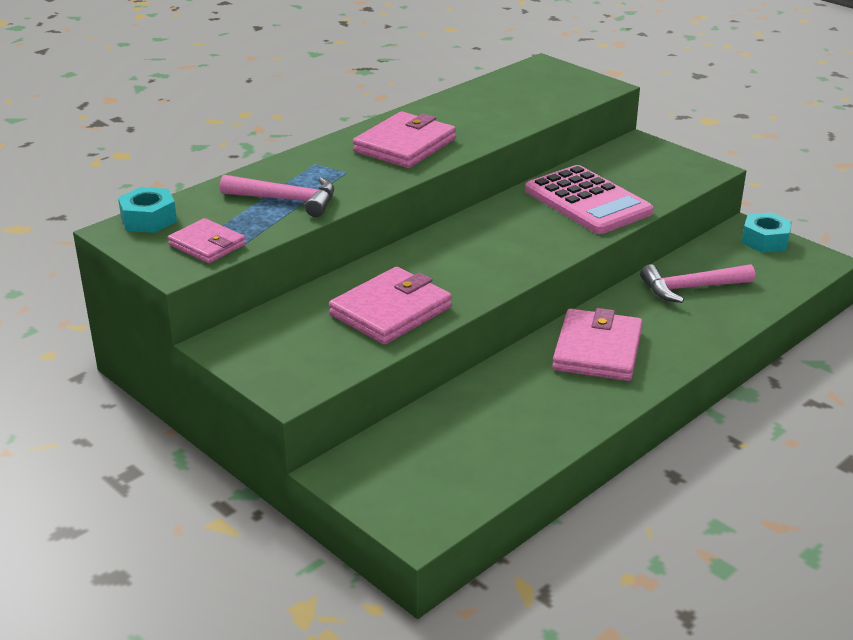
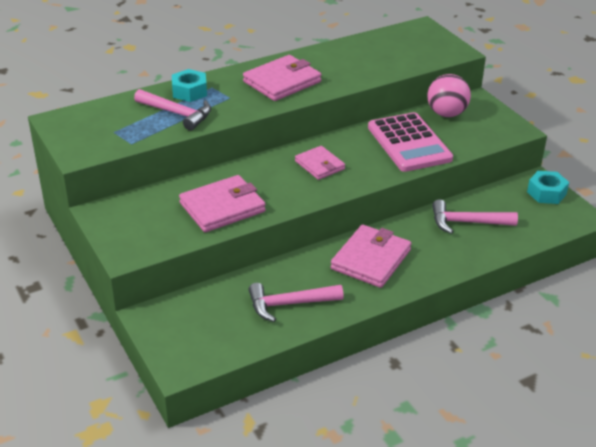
camera: 15 degrees right, 5 degrees up
turquoise nut [118,187,177,233] -> turquoise nut moved to [172,69,207,102]
pink wallet [167,218,246,263] -> pink wallet moved to [295,146,345,180]
none -> pink hammer [248,283,344,322]
none -> pink ball [427,74,471,117]

